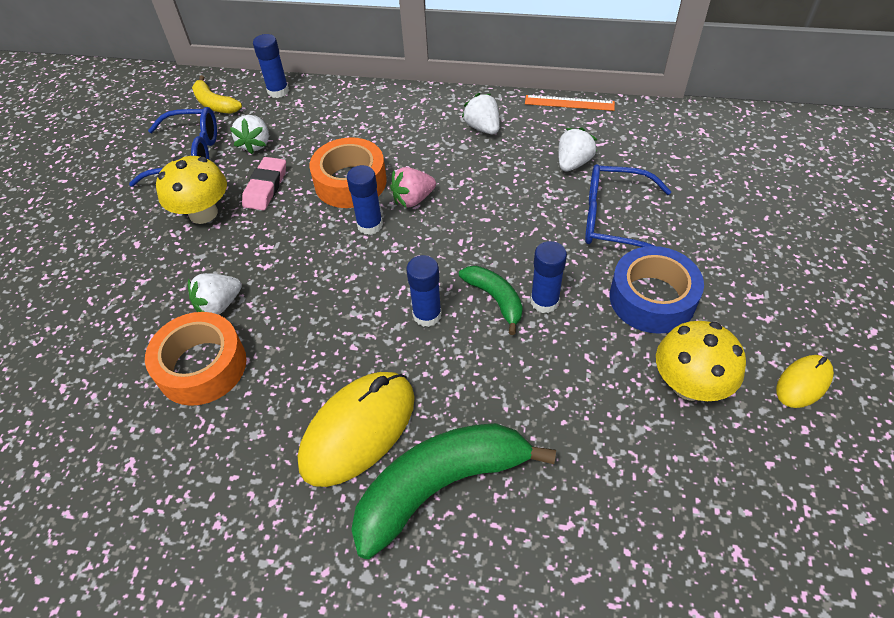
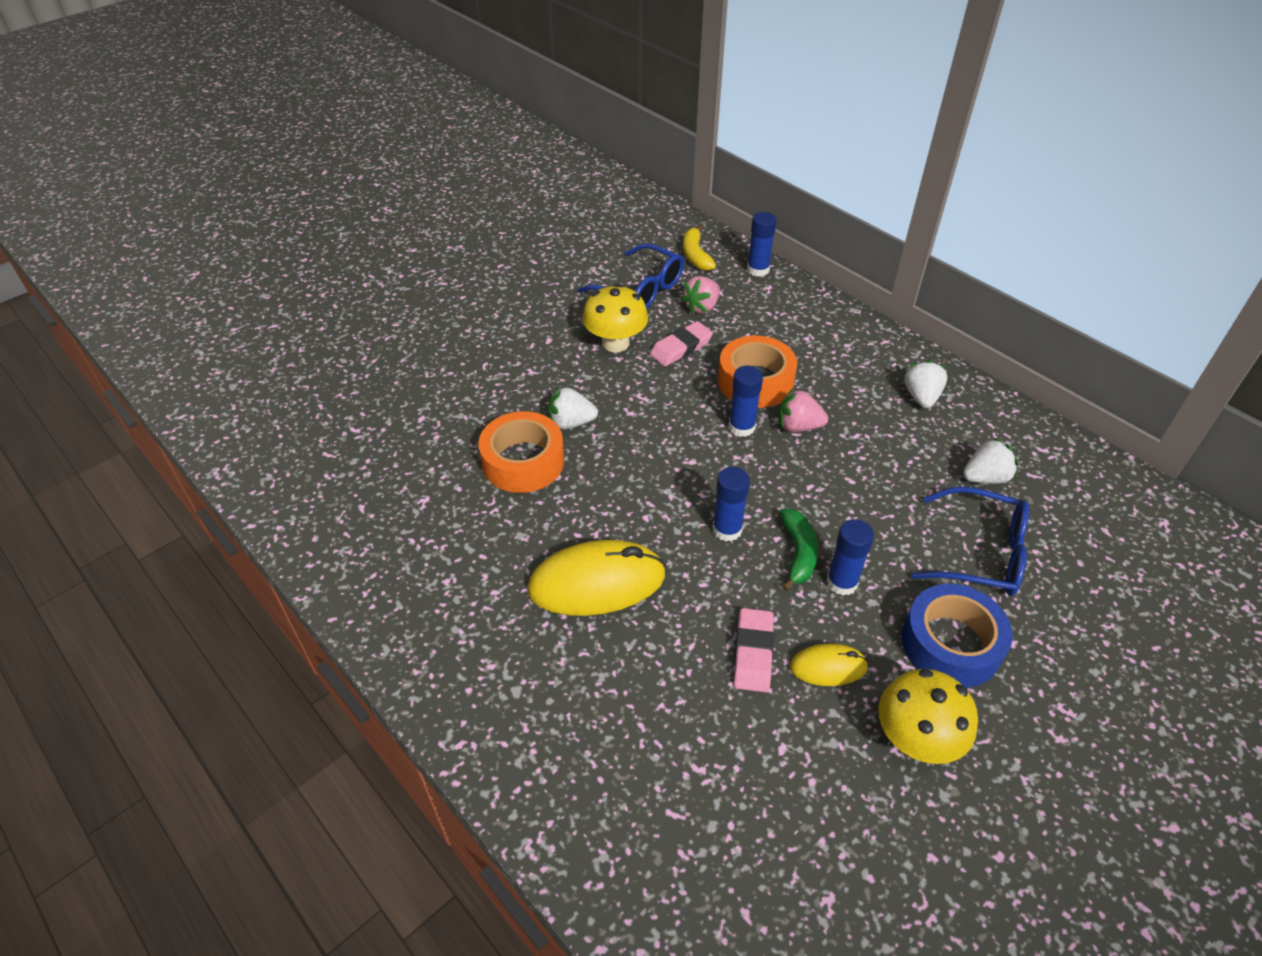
camera: 35 degrees right, 5 degrees down
white strawberry [230,115,269,154] -> pink strawberry [681,276,720,314]
green banana [351,423,556,559] -> none
orange ruler [525,95,615,111] -> none
blue glasses [585,164,671,247] -> blue glasses turned 150 degrees clockwise [911,486,1029,596]
yellow mouse [776,355,834,408] -> yellow mouse moved to [790,643,869,686]
none -> pink eraser [734,608,774,692]

